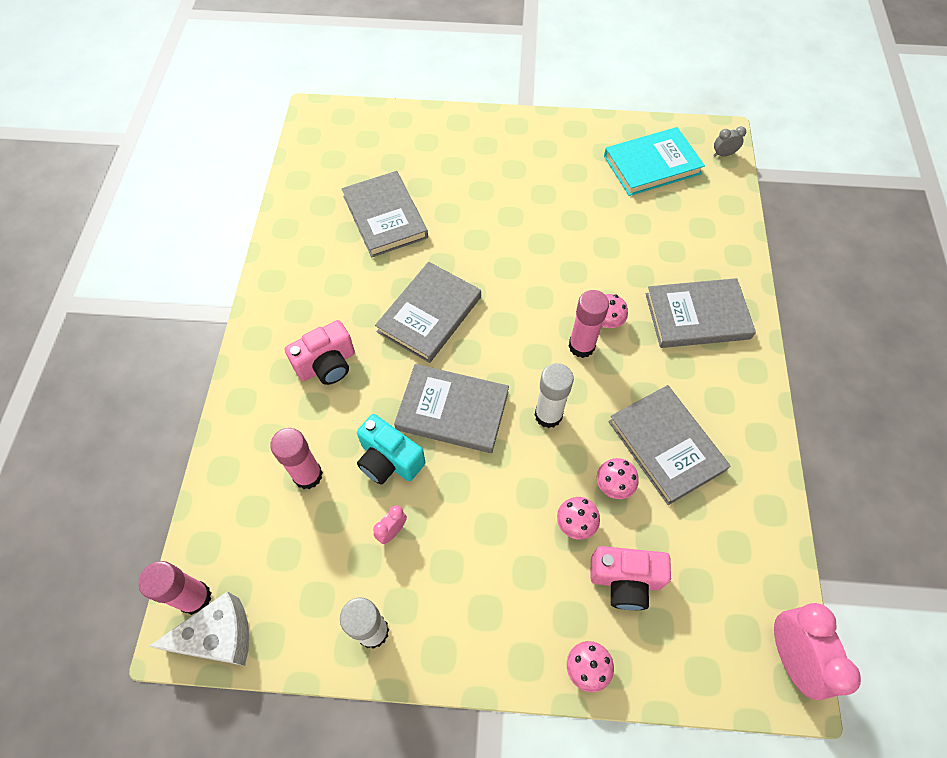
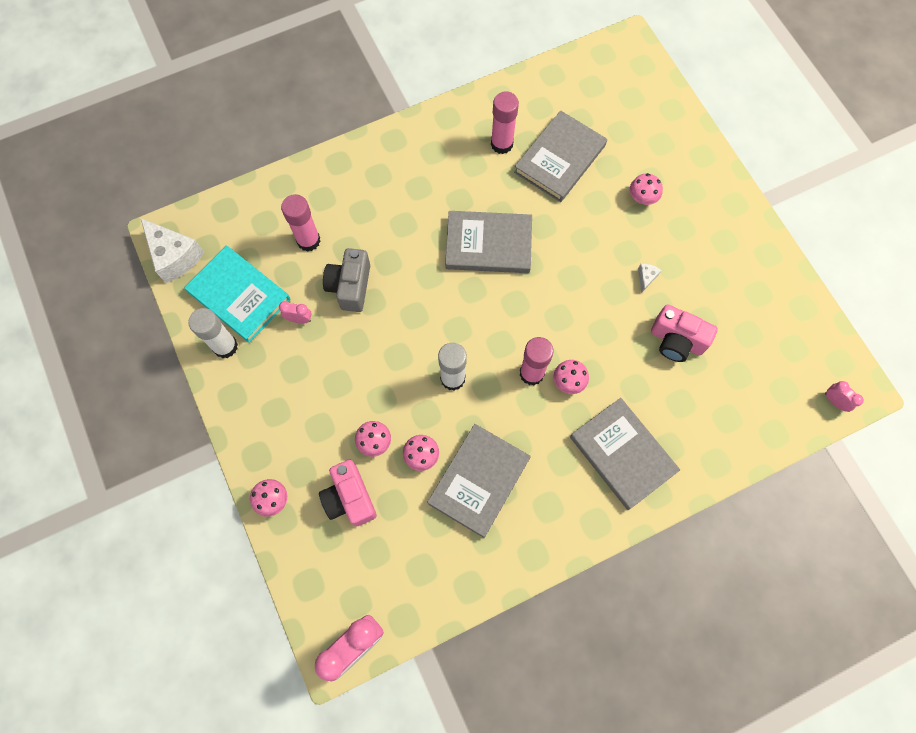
camera: 60 degrees right, 10 degrees up
pink glue stick [139,561,211,615] -> pink glue stick moved to [491,91,519,154]
pink camera [285,320,355,385] -> pink camera moved to [651,304,718,362]
turquoise camera [357,414,425,485] -> grey camera [323,248,370,312]
grey book [394,364,509,453] -> none
turquoise book [604,127,705,196] -> turquoise book moved to [184,246,291,343]
grey clock [714,126,746,157] -> pink clock [825,381,864,412]
none -> pink mushroom [630,173,663,205]
none -> white cheese [638,264,661,293]

